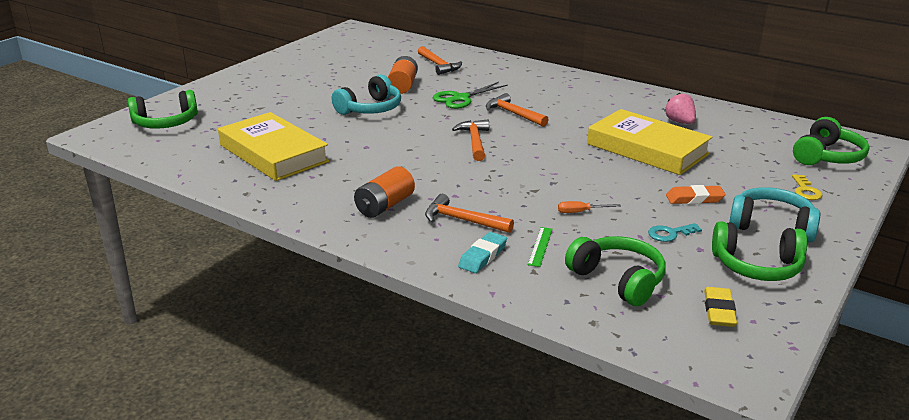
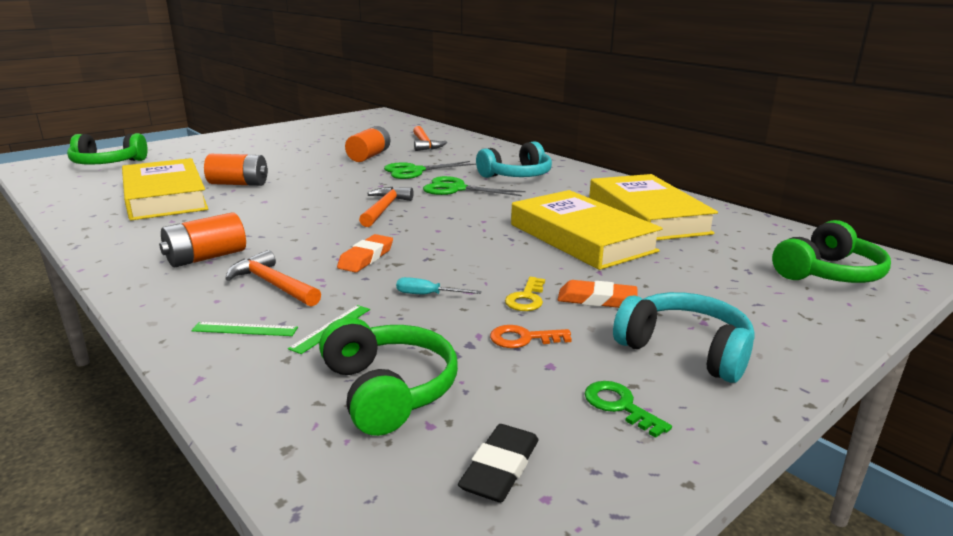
camera: 15 degrees right, 5 degrees down
turquoise headphones [332,74,401,115] -> turquoise headphones moved to [476,141,552,178]
turquoise eraser [458,232,507,273] -> green ruler [191,322,298,336]
orange hammer [486,93,549,127] -> green scissors [423,176,525,196]
orange screwdriver [558,201,621,213] -> turquoise screwdriver [396,277,482,294]
turquoise key [648,223,702,242] -> orange key [490,325,572,348]
pink strawberry [664,93,696,124] -> yellow book [589,174,718,241]
yellow eraser [704,287,737,327] -> black eraser [458,424,539,502]
green headphones [712,221,807,281] -> green key [584,381,672,438]
yellow key [792,175,822,200] -> yellow key moved to [505,277,545,311]
none -> orange battery [204,154,268,186]
none -> orange eraser [337,234,393,272]

